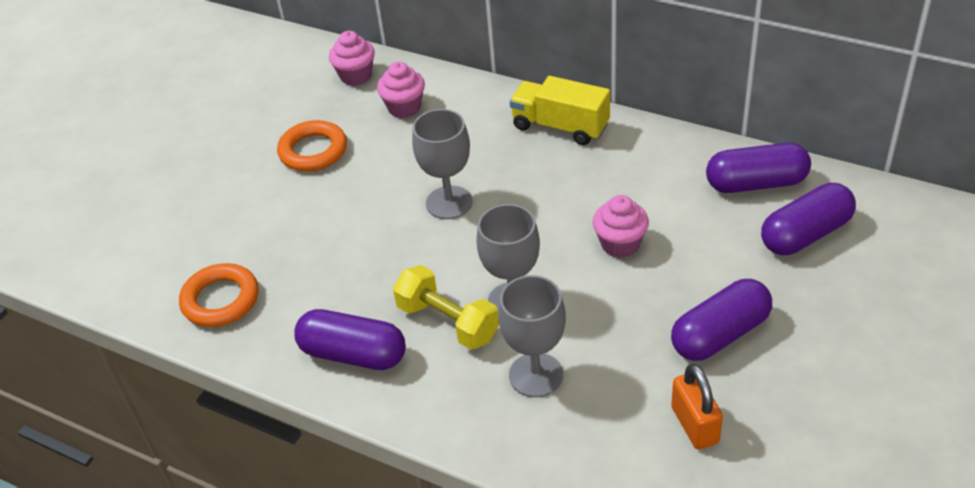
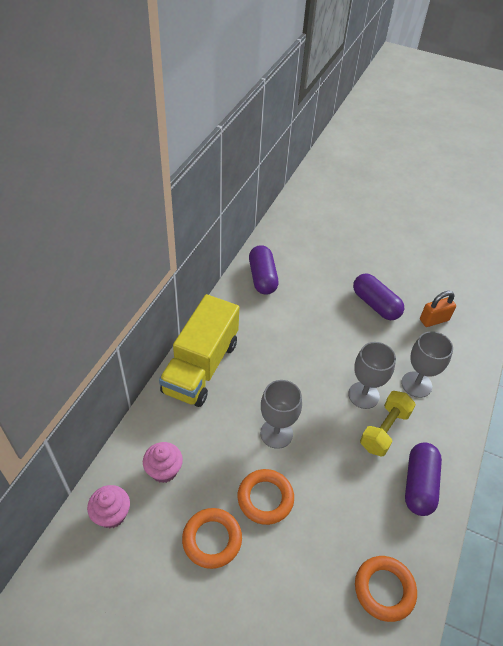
camera: 100 degrees left, 5 degrees up
yellow truck [510,76,610,145] -> yellow truck [159,294,239,407], size x1.56
pink cupcake [593,195,649,258] -> none
purple capsule [761,183,856,255] -> none
none -> orange ring [237,469,294,525]

